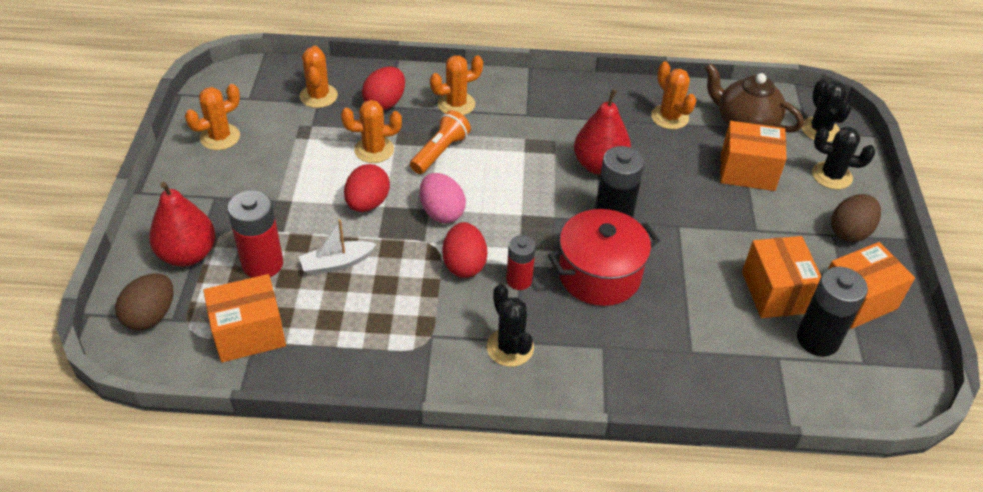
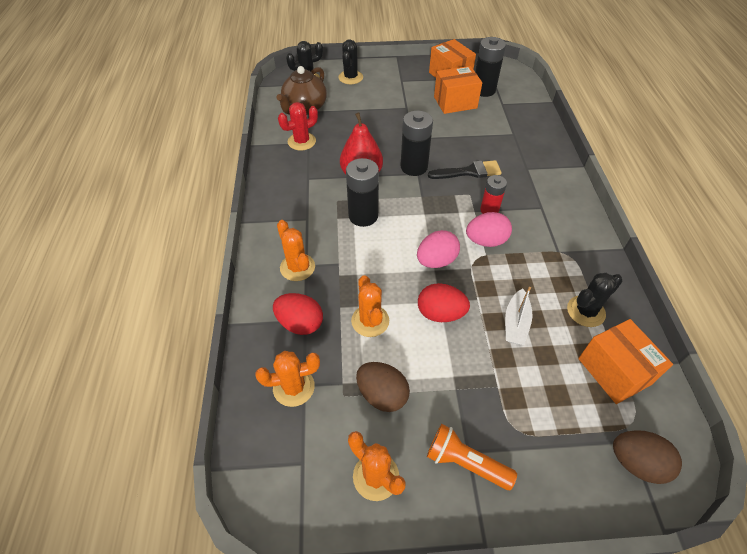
camera: 95 degrees left, 5 degrees up
red pear [149,182,215,266] -> none
red battery [228,190,283,278] -> none
white boat [299,219,376,275] -> white boat turned 45 degrees clockwise [505,287,532,345]
orange flashlight [410,110,471,174] -> orange flashlight moved to [427,424,517,490]
red egg [442,222,487,278] -> pink egg [466,212,512,247]
black cactus [487,284,534,367] -> black cactus moved to [567,273,622,327]
red pot [548,209,660,306] -> black brush [428,160,502,179]
orange cactus [651,61,696,129] -> red cactus [278,102,318,150]
orange box [720,121,787,191] -> none
brown egg [831,194,881,242] -> brown egg moved to [356,362,410,412]
none -> black battery [346,158,379,227]

